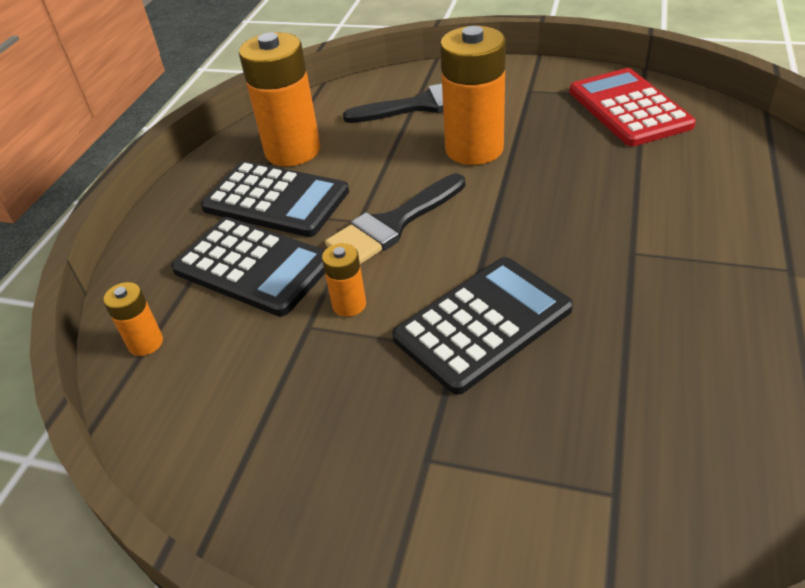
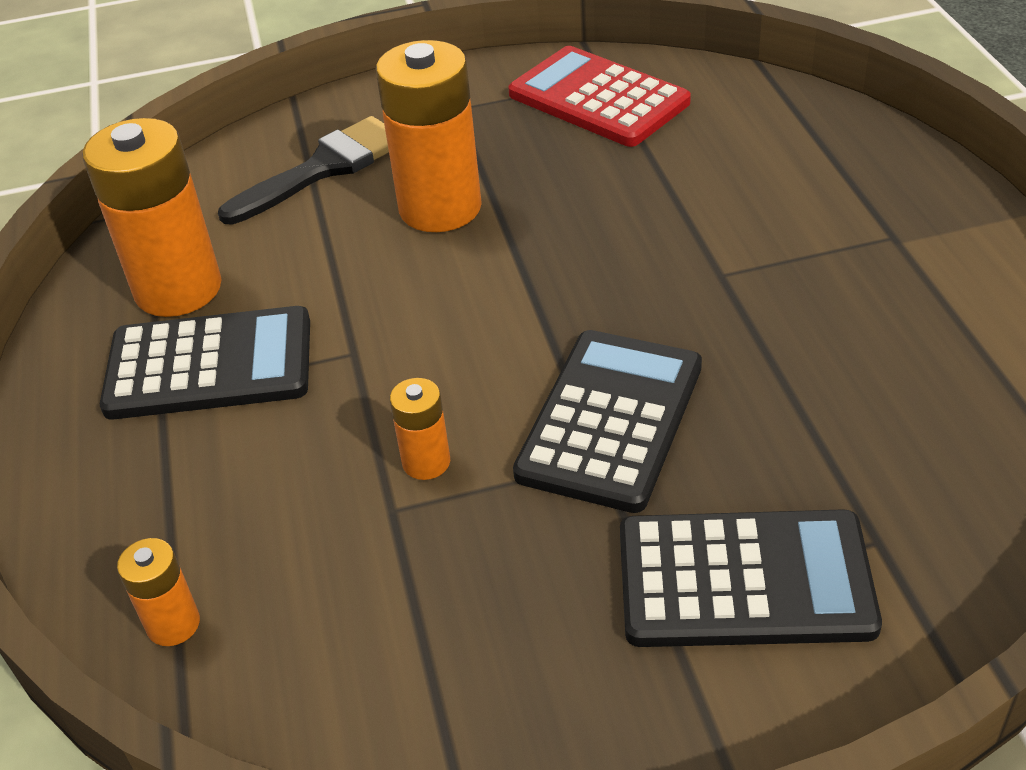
camera: 30 degrees left, 0 degrees up
black calculator [171,217,325,317] -> black calculator moved to [620,509,882,647]
black brush [325,174,465,264] -> none

